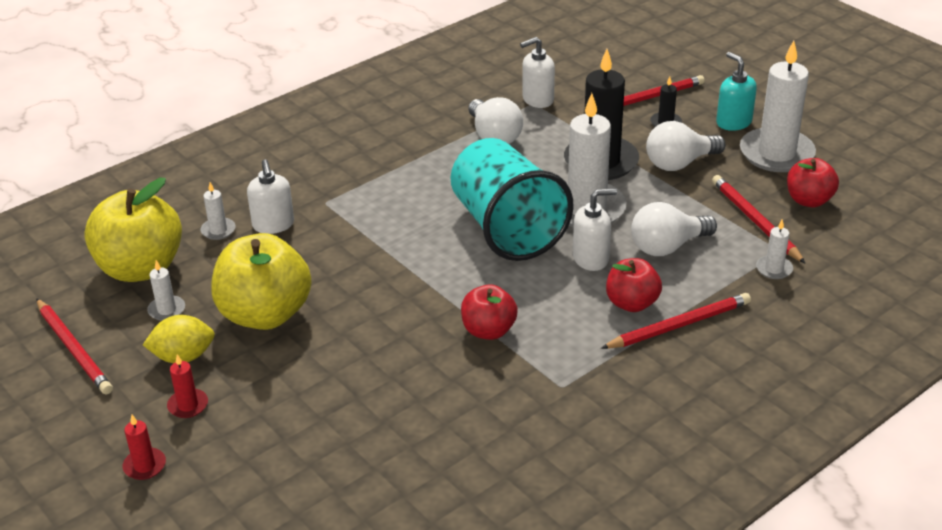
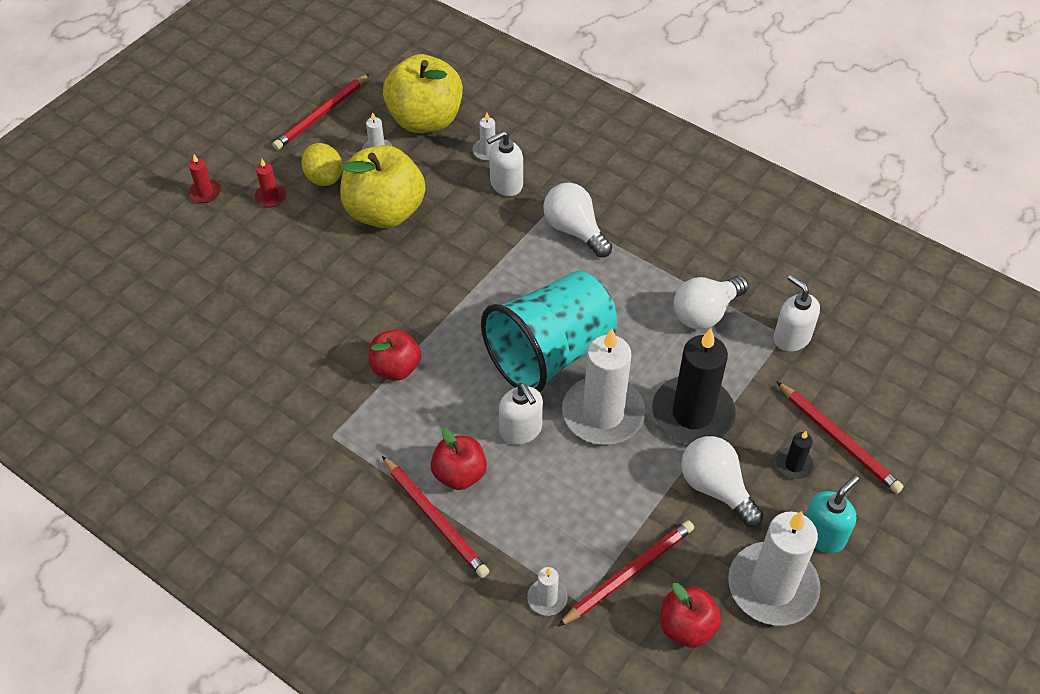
camera: 75 degrees right, 15 degrees up
white light bulb [631,202,717,256] -> white light bulb moved to [543,183,612,258]

